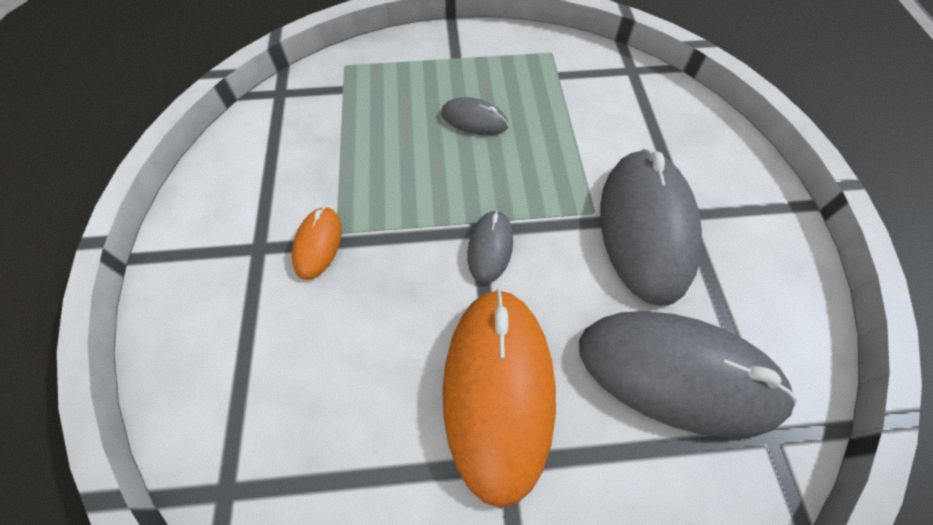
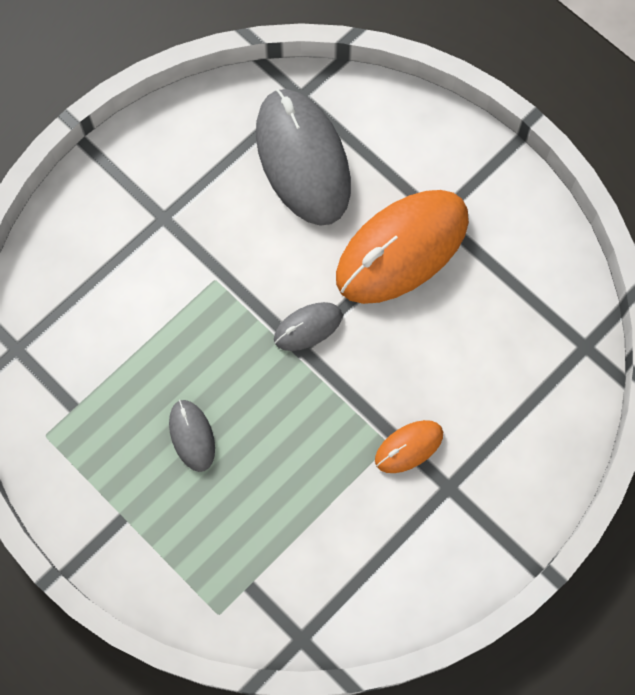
camera: 130 degrees left, 10 degrees up
grey mouse [600,149,702,306] -> none

